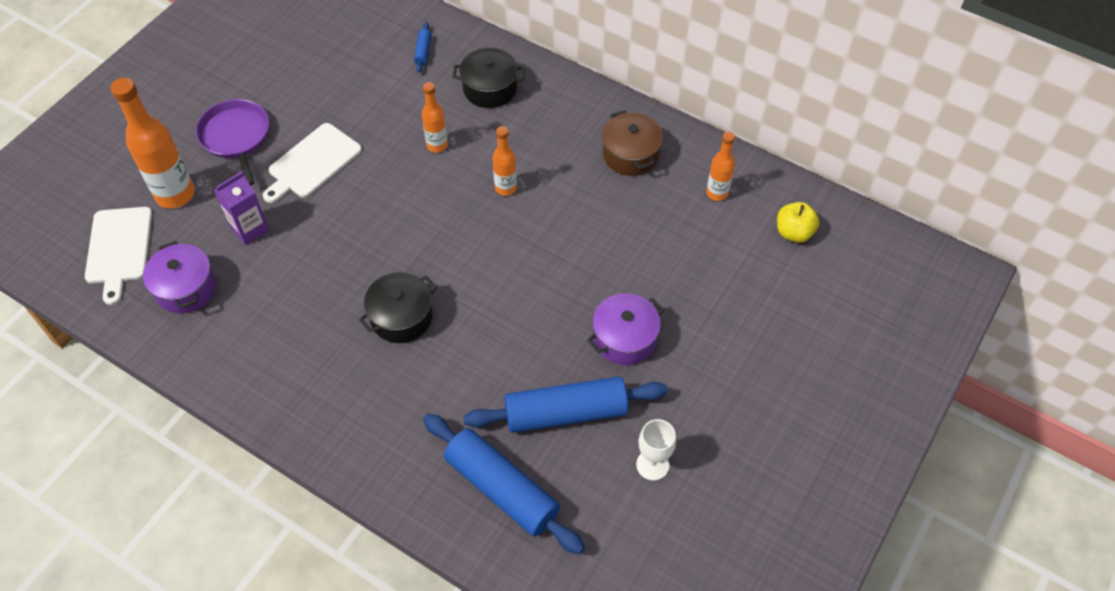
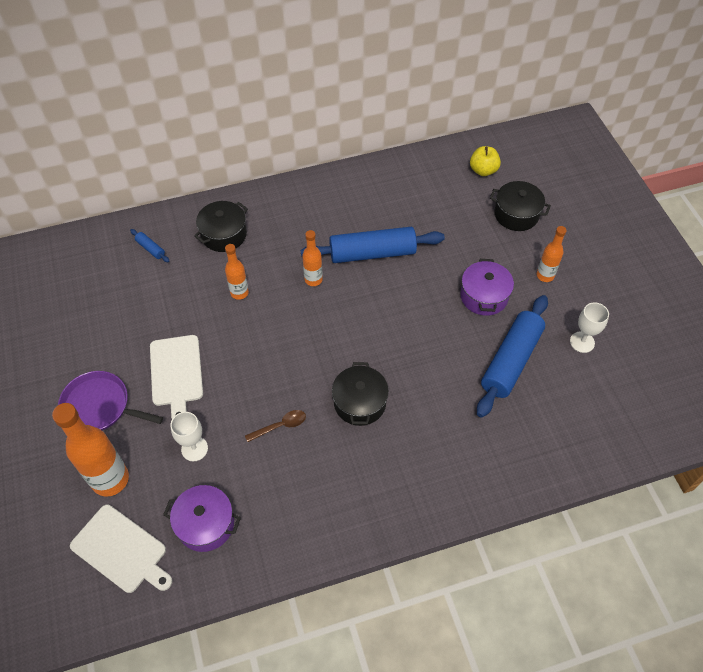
camera: 50 degrees left, 0 degrees up
purple carton [214,172,269,245] -> white goblet [170,412,208,461]
blue rolling pin [423,413,585,554] -> blue rolling pin moved to [301,227,445,263]
brown pot [602,110,663,176] -> none
orange bottle [706,132,735,201] -> orange bottle moved to [537,226,567,282]
none -> brown spoon [245,410,306,442]
none -> black pot [490,181,551,231]

